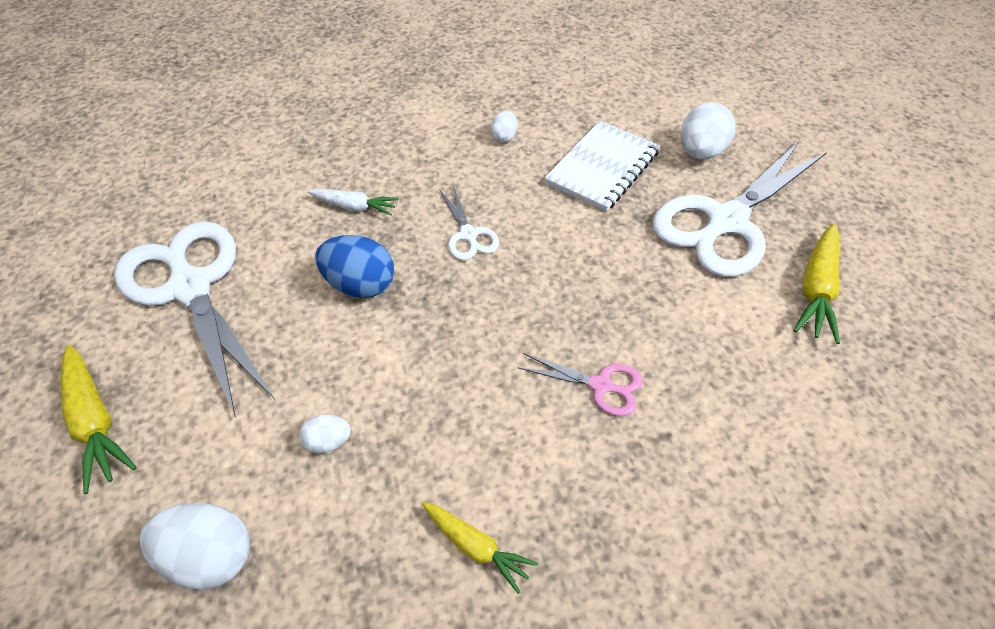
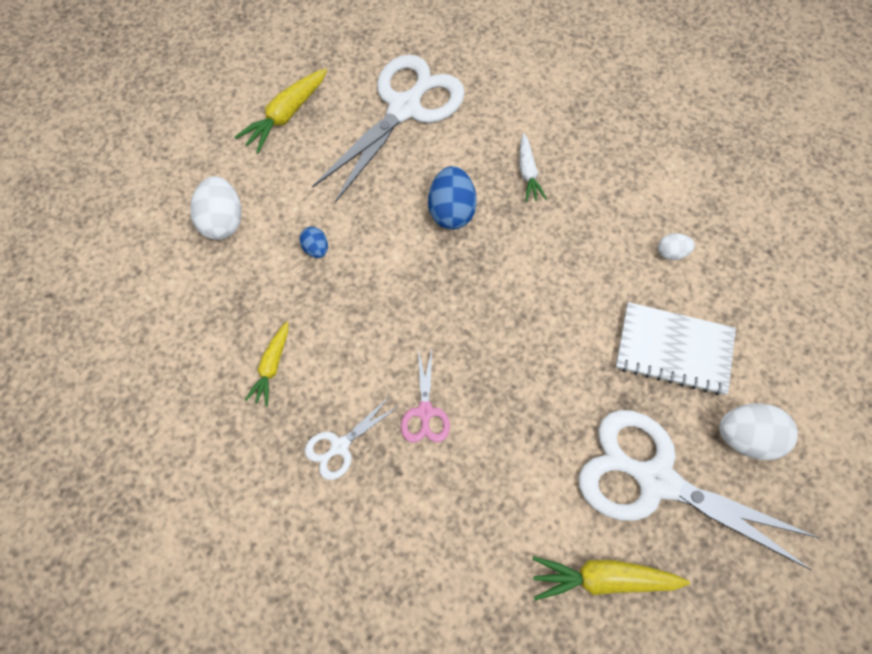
camera: 70 degrees right, 15 degrees up
white egg [299,415,351,453] -> blue egg [300,227,328,258]
white scissors [439,186,499,260] -> white scissors moved to [305,396,399,480]

